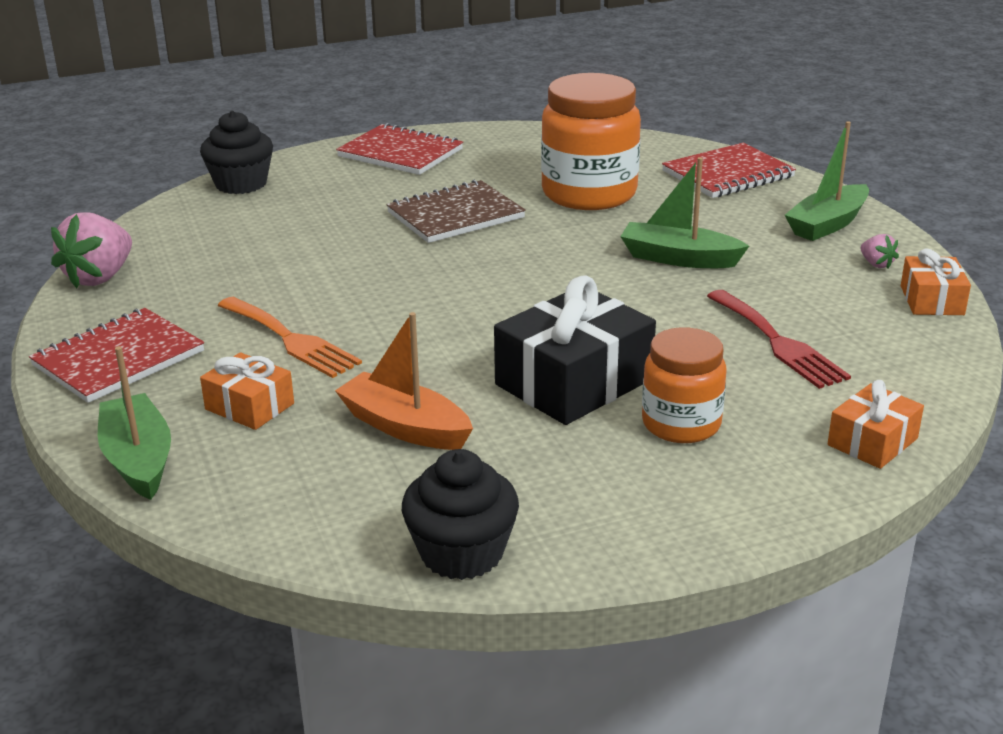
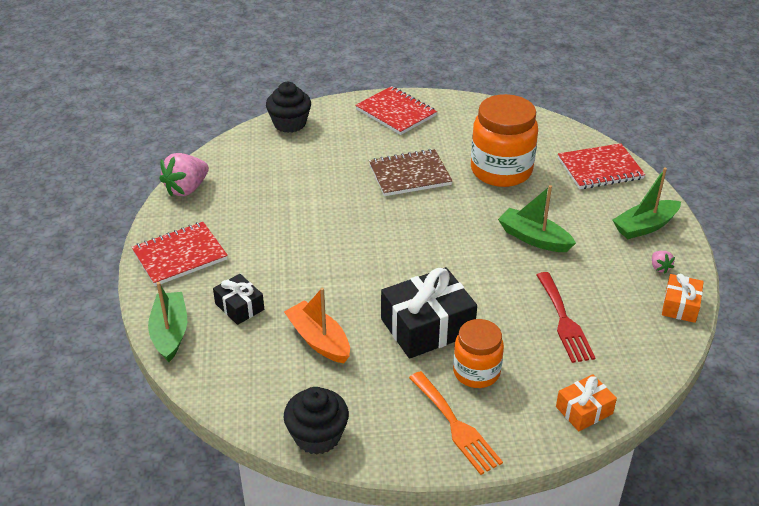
camera: 15 degrees right, 10 degrees up
orange gift [200,352,294,430] -> black gift [213,274,264,325]
orange fork [217,297,362,378] -> orange fork moved to [409,371,503,475]

